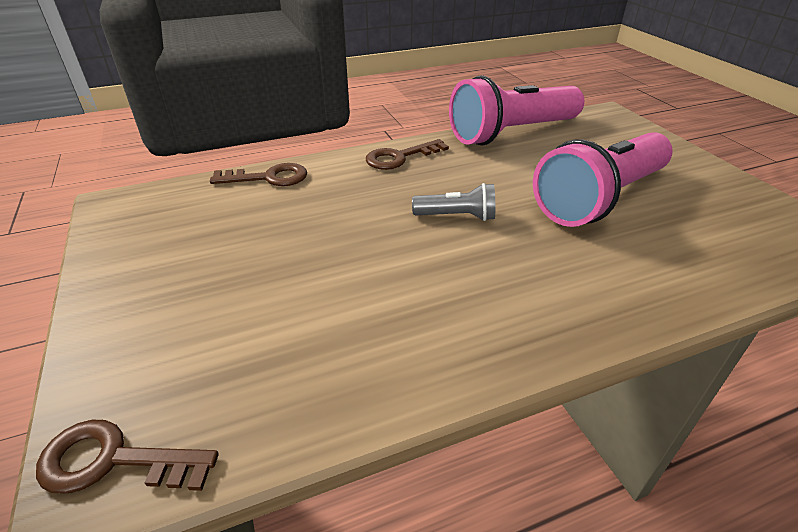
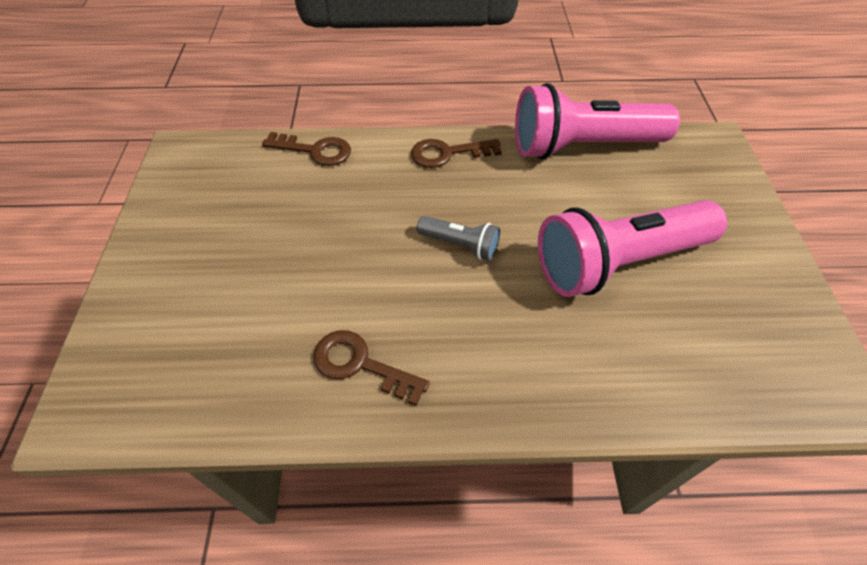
camera: 20 degrees right, 15 degrees up
brown key [36,420,219,494] -> brown key moved to [314,330,430,406]

